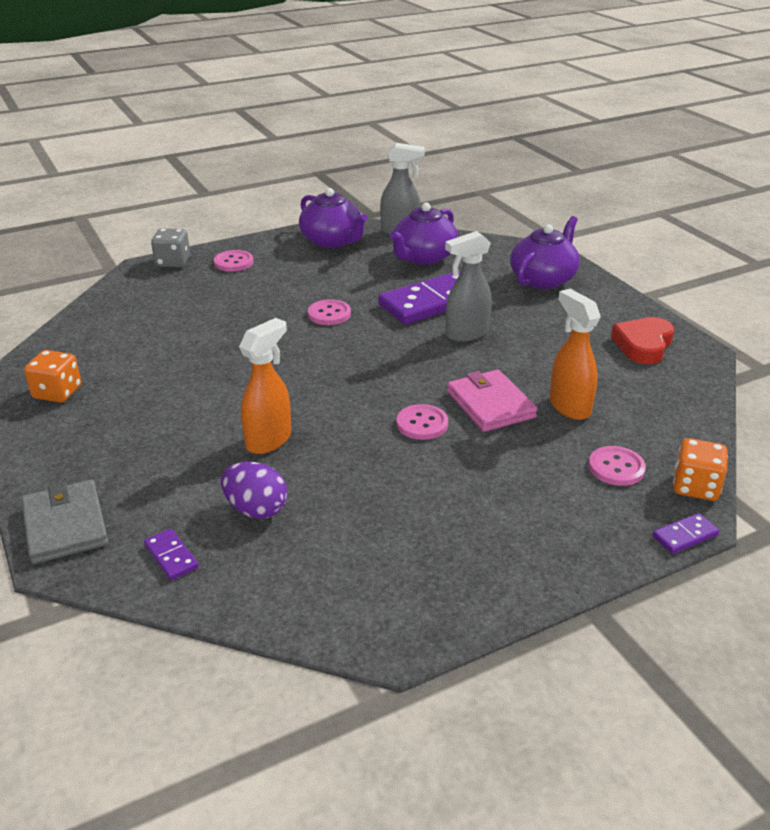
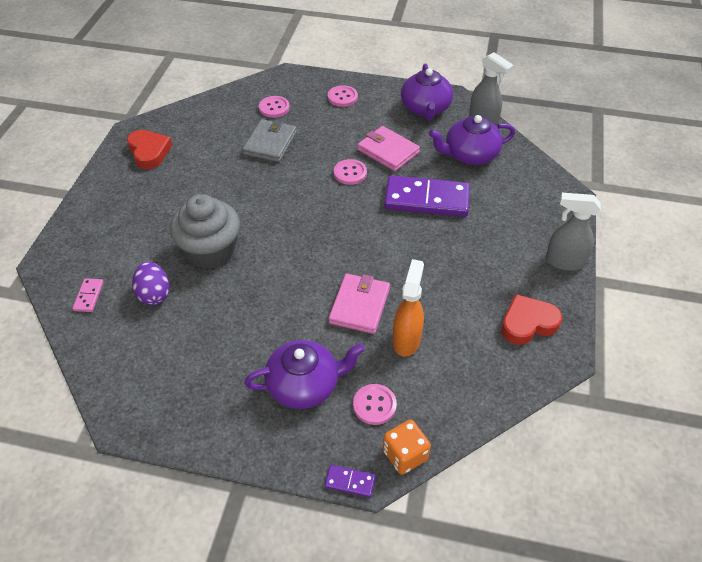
camera: 40 degrees right, 15 degrees up
grey wallet [21,480,109,564] -> grey wallet moved to [243,119,297,162]
orange dice [24,350,81,403] -> red heart [127,130,172,169]
purple domino [144,528,199,580] -> pink domino [73,278,104,312]
grey dice [151,228,190,267] -> none
orange spray bottle [239,318,291,454] -> grey cupcake [170,194,240,269]
pink button [397,404,448,440] -> pink button moved to [259,96,290,118]
grey spray bottle [445,231,492,342] -> grey spray bottle moved to [546,193,601,271]
purple teapot [510,216,580,289] -> purple teapot moved to [244,340,365,409]
none -> pink wallet [357,126,420,171]

